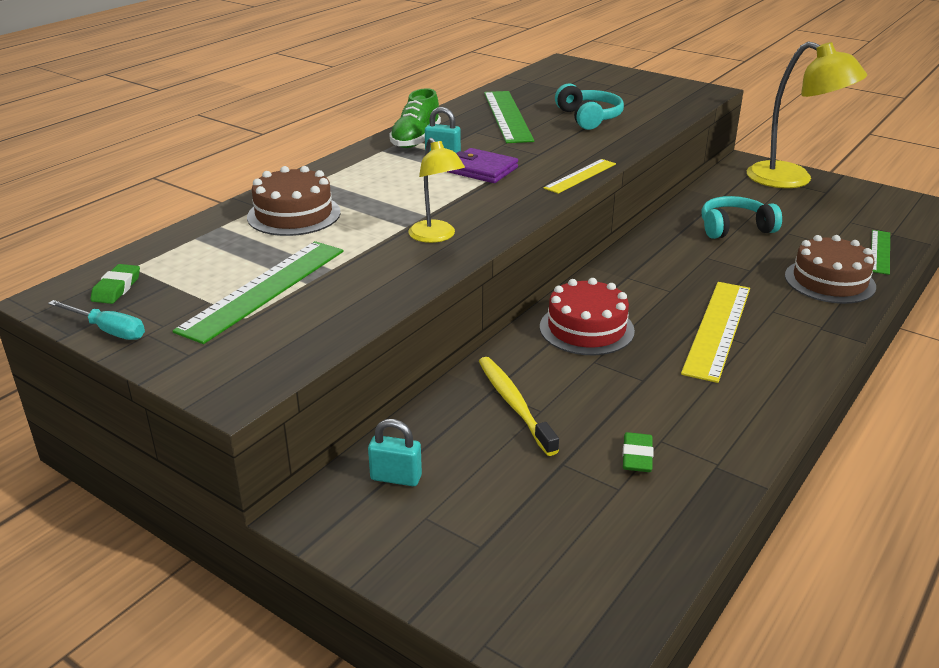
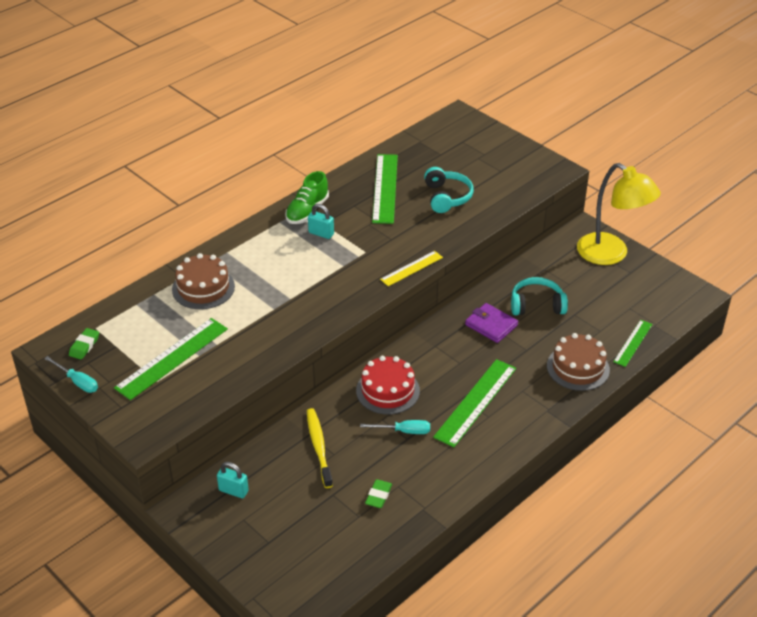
camera: 10 degrees right, 10 degrees up
yellow lamp [408,138,465,243] -> none
purple wallet [447,148,518,183] -> purple wallet moved to [465,303,518,343]
yellow ruler [681,282,750,383] -> green ruler [433,359,516,447]
none -> turquoise screwdriver [360,420,430,434]

